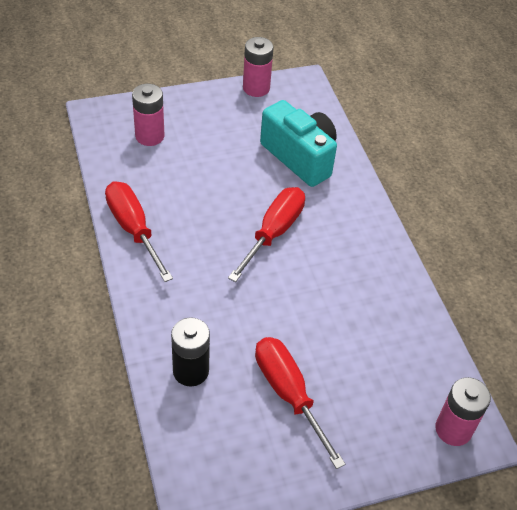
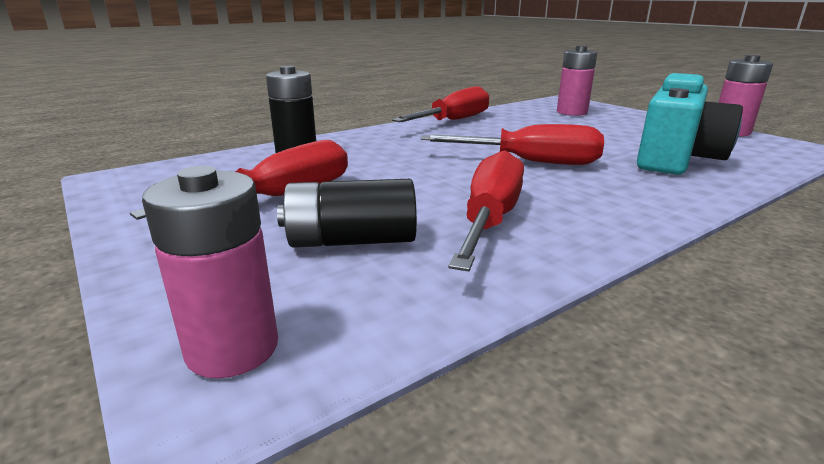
camera: 75 degrees right, 25 degrees down
none -> black battery [277,179,417,248]
none -> red screwdriver [448,150,524,271]

